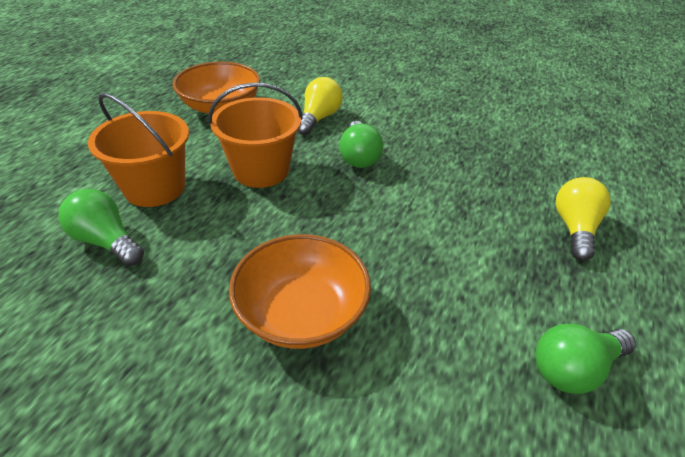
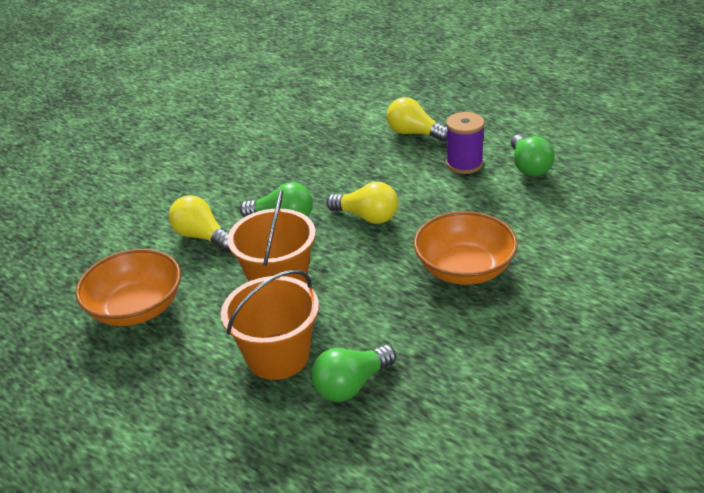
camera: 70 degrees left, 5 degrees down
none -> yellow light bulb [326,182,398,224]
none -> purple spool [446,112,485,174]

